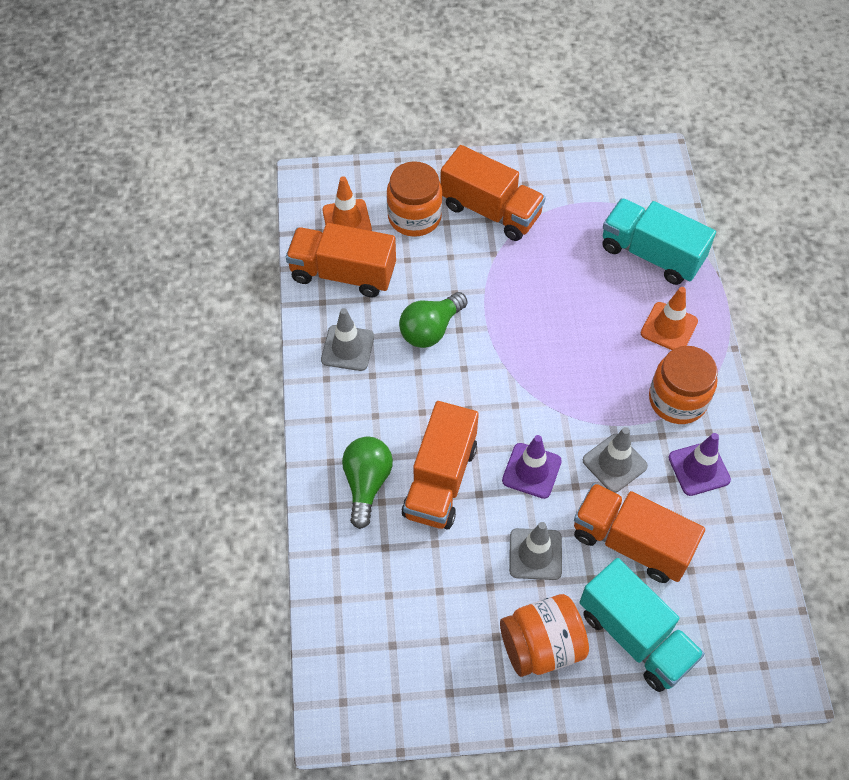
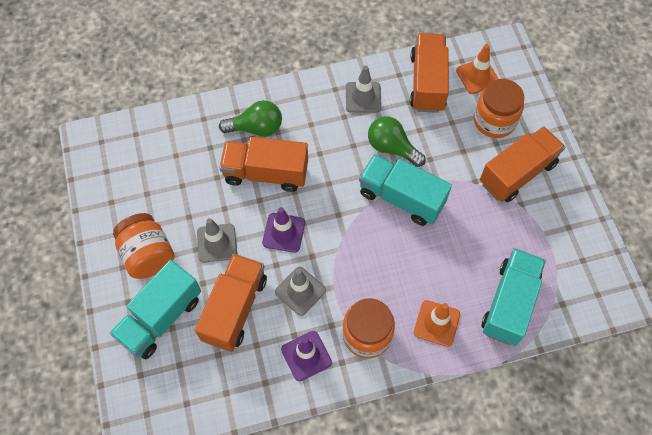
camera: 80 degrees right, 5 degrees up
orange truck [440,145,546,241] -> orange truck turned 150 degrees counterclockwise [480,126,565,202]
none -> turquoise truck [359,154,452,226]

